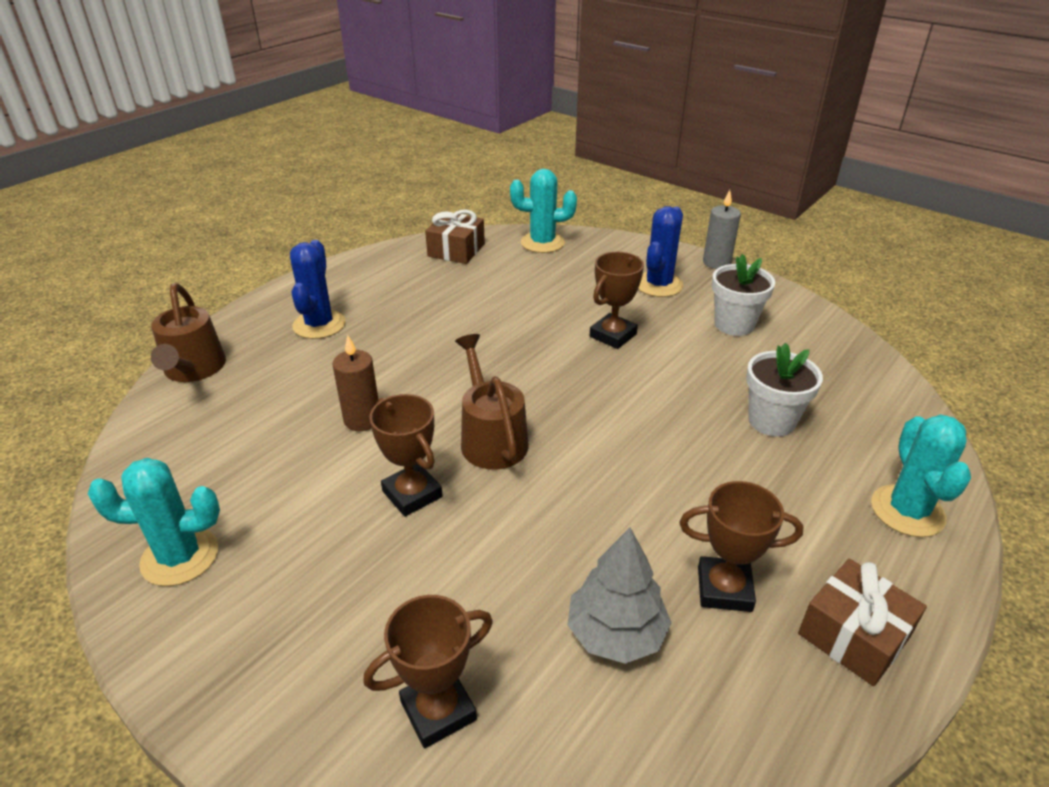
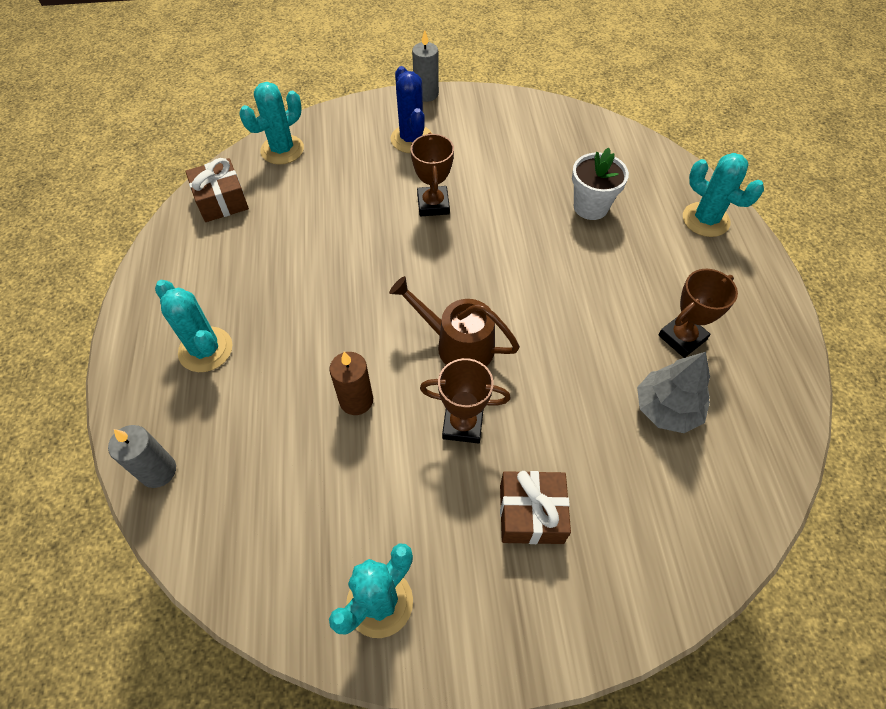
camera: 45 degrees left, 20 degrees up
brown watering can [151,283,226,382] -> grey candle [108,425,176,488]
blue cactus [290,240,346,339] -> turquoise cactus [155,280,233,372]
brown trophy [363,595,493,748] -> none
white flower pot [712,254,775,336] -> none
brown gift [798,559,927,686] -> brown gift moved to [500,471,571,544]

